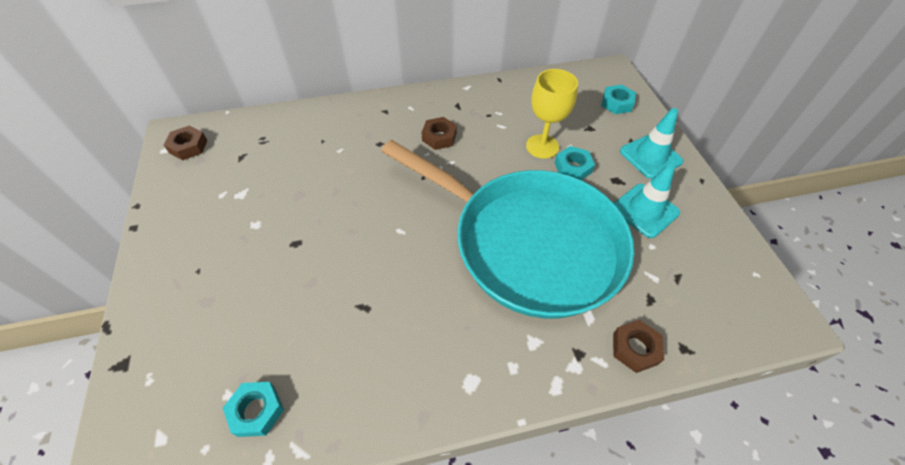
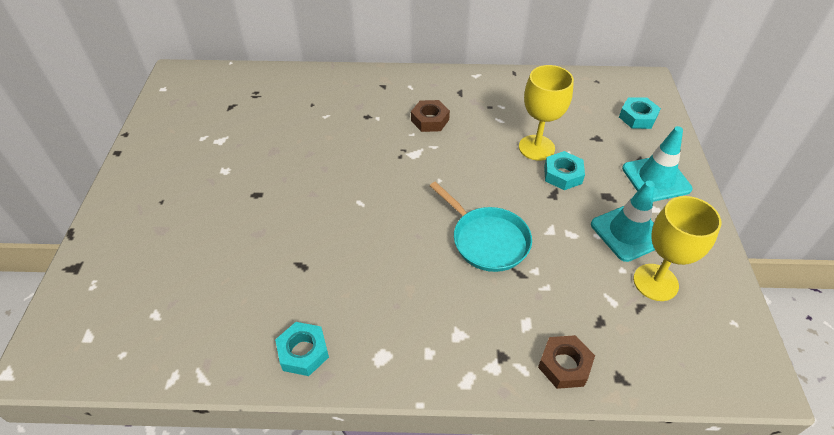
camera: 15 degrees right, 5 degrees down
brown nut [164,126,208,160] -> none
turquoise nut [223,382,284,437] -> turquoise nut moved to [275,322,329,376]
turquoise pan [381,140,635,318] -> turquoise pan [430,181,532,272], size x0.43
none -> yellow goblet [633,196,721,301]

